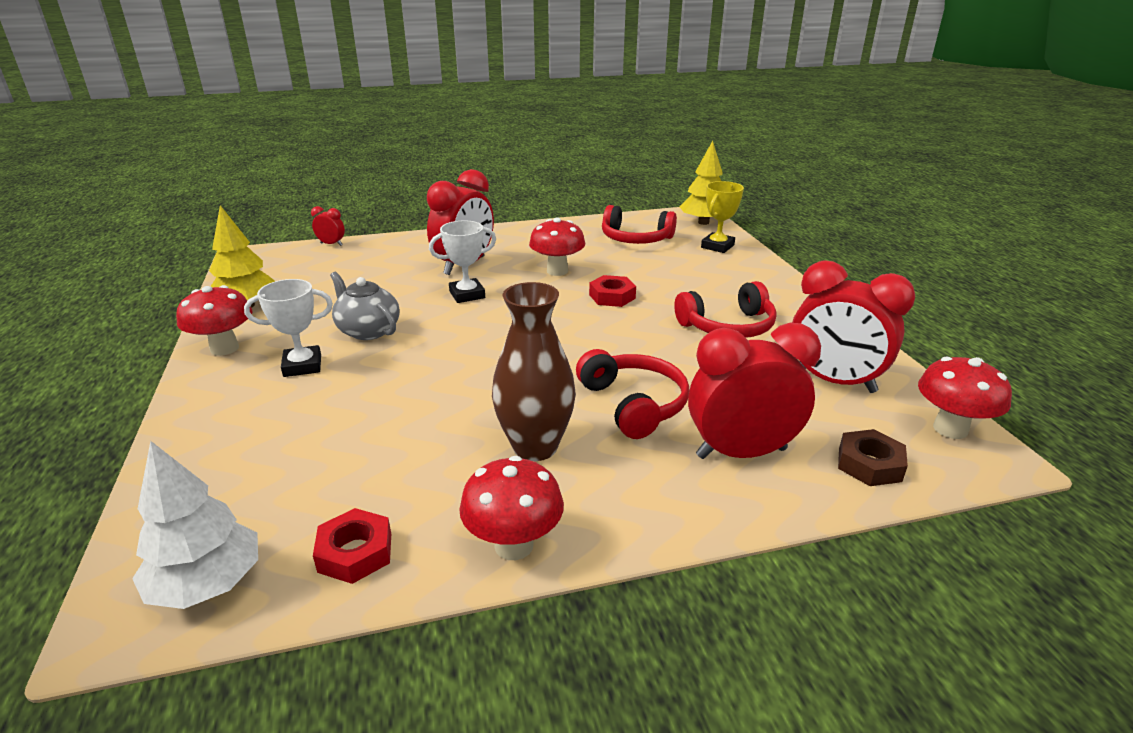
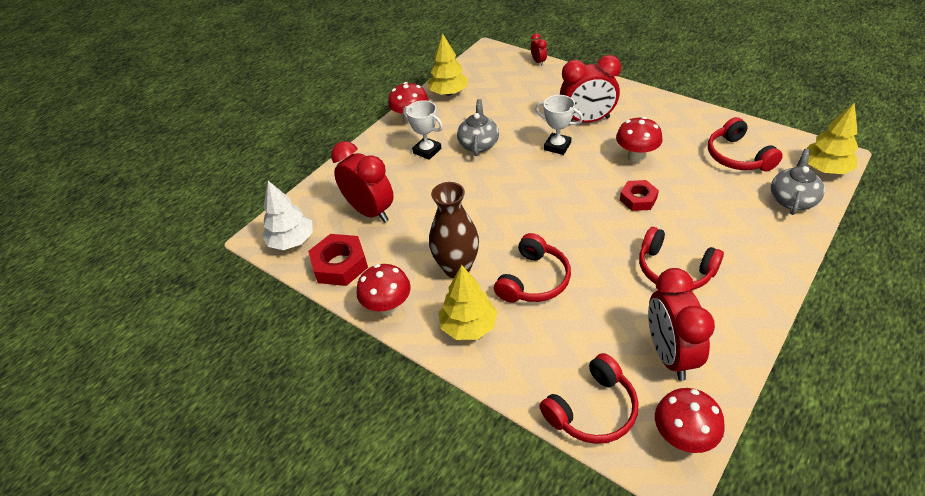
camera: 55 degrees right, 15 degrees up
red nut [313,508,391,584] -> red nut [308,234,368,286], size x1.51
red clock [688,323,821,459] -> red clock moved to [331,141,394,222]
yellow trophy [701,181,744,253] -> grey teapot [771,149,825,215]
brown nut [838,429,908,486] -> red headphones [540,353,639,444]
none -> yellow tree [438,265,497,340]

